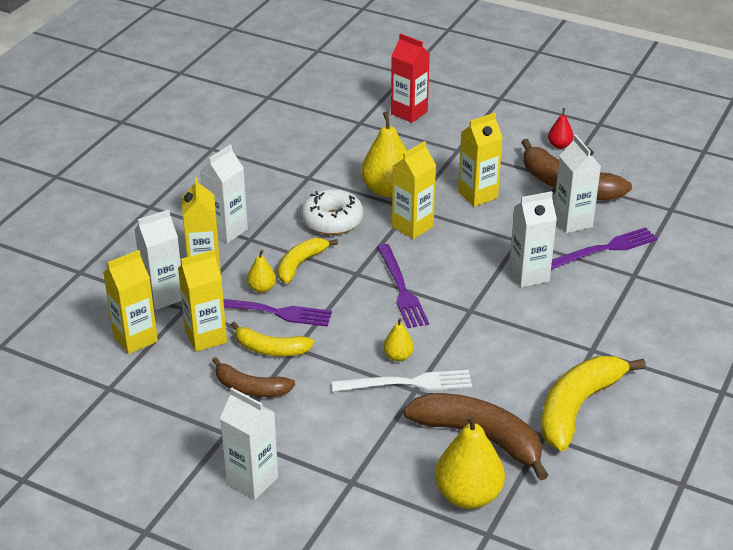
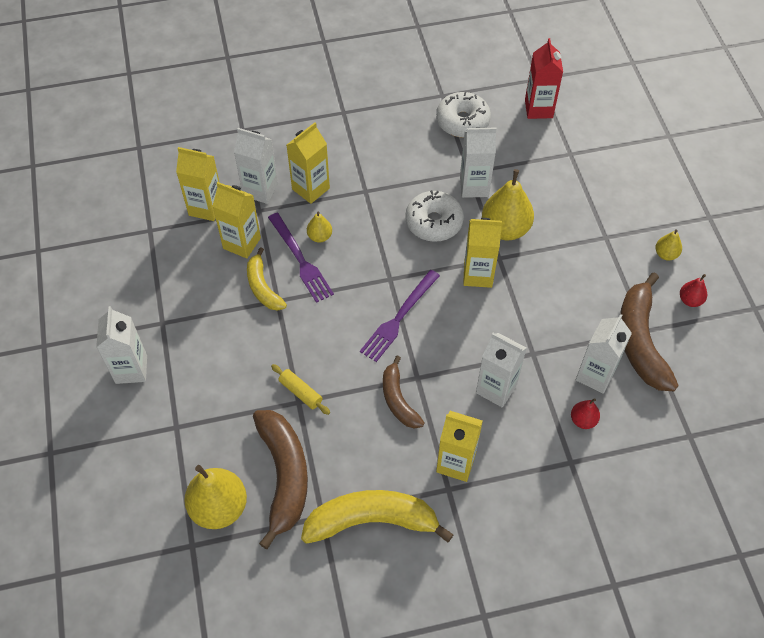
camera: 50 degrees right, 20 degrees up
white carton [200,144,248,243] -> white carton moved to [460,127,496,198]
brown banana [212,357,295,397] -> brown banana moved to [383,355,424,429]
yellow banana [278,238,338,284] -> none
white fork [332,370,472,392] -> yellow rolling pin [271,364,330,415]
yellow pear [383,318,414,361] -> yellow pear moved to [655,229,682,260]
red carton [391,33,430,123] -> red carton moved to [525,38,563,119]
yellow carton [458,113,503,207] -> yellow carton moved to [436,411,483,482]
purple fork [551,227,658,270] -> red pear [571,398,600,429]
none -> white donut [436,92,491,138]

